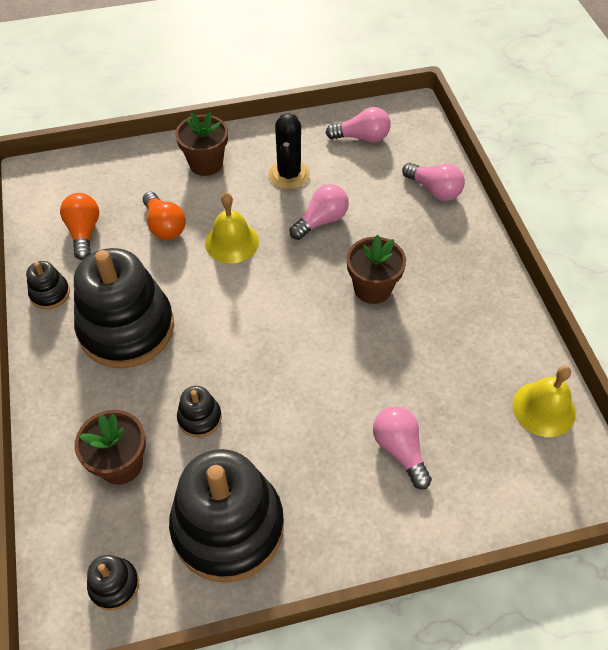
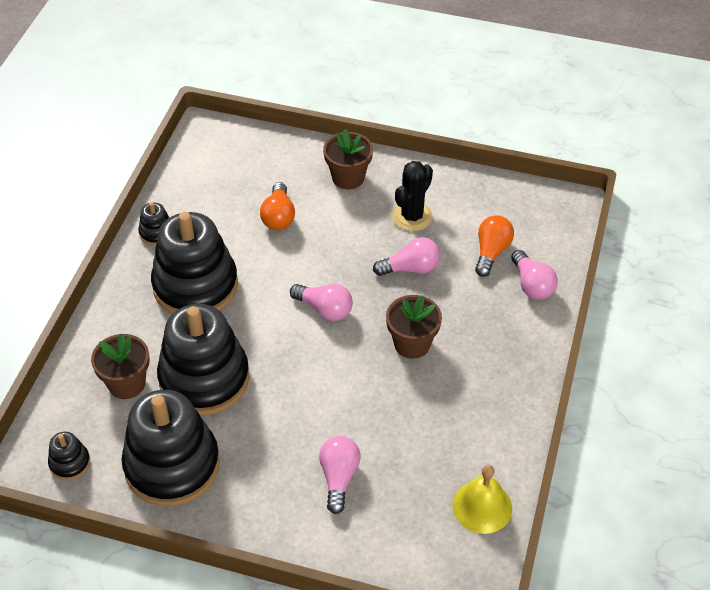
camera: 30 degrees right, 5 degrees down
orange light bulb [60,193,99,260] -> orange light bulb moved to [475,215,514,277]
black stacking toy [177,386,222,438] -> black stacking toy [157,304,249,416], size x2.34
yellow bell [205,193,259,263] -> none
pink light bulb [326,107,391,142] -> pink light bulb moved to [290,284,353,321]

